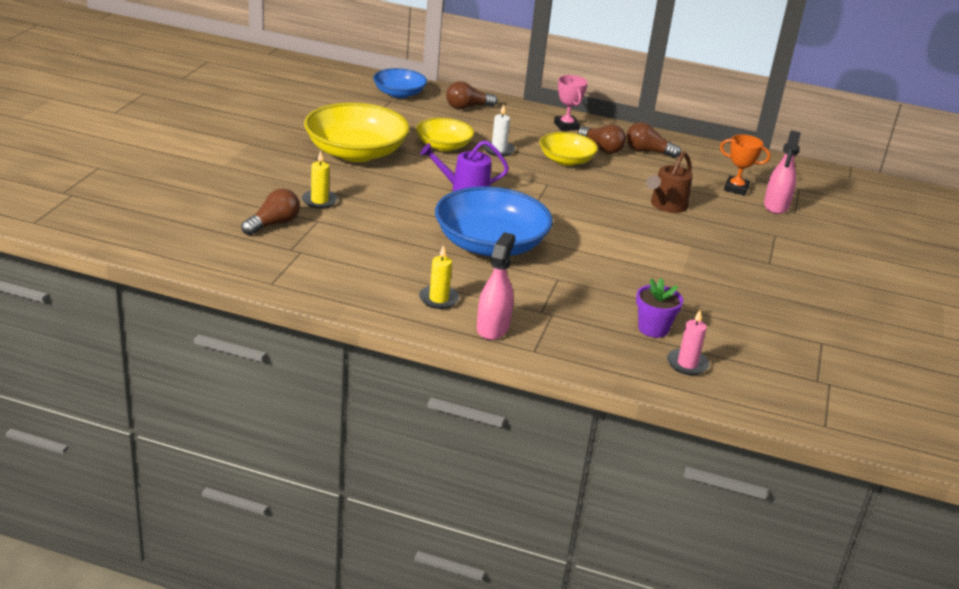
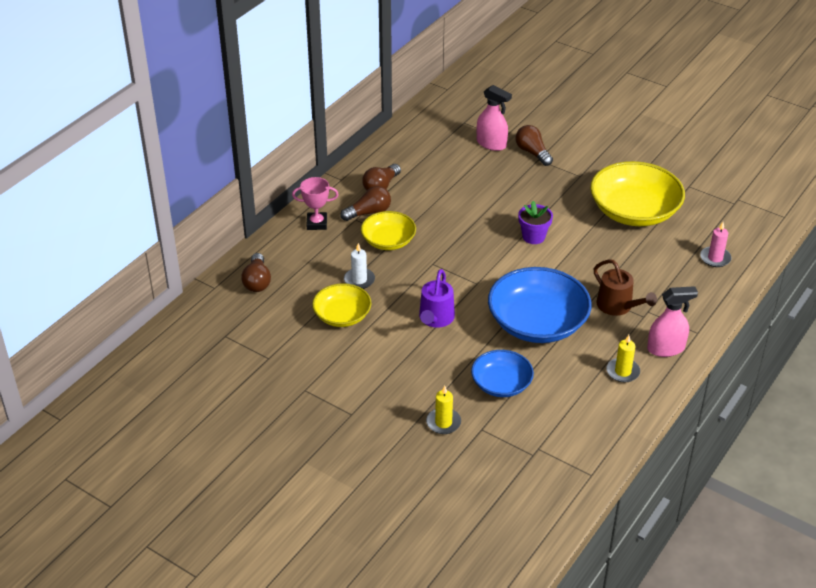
camera: 70 degrees left, 10 degrees up
brown light bulb [241,188,300,235] -> brown light bulb moved to [515,125,553,166]
yellow bowl [304,103,410,162] -> yellow bowl moved to [590,161,685,226]
blue bowl [373,68,427,98] -> blue bowl moved to [471,350,534,397]
pink spray bottle [477,232,515,340] -> pink spray bottle turned 135 degrees clockwise [647,286,698,357]
purple flower pot [636,278,683,338] -> purple flower pot moved to [518,201,553,244]
brown watering can [646,152,693,213] -> brown watering can moved to [594,259,657,316]
orange trophy [720,134,770,196] -> none

